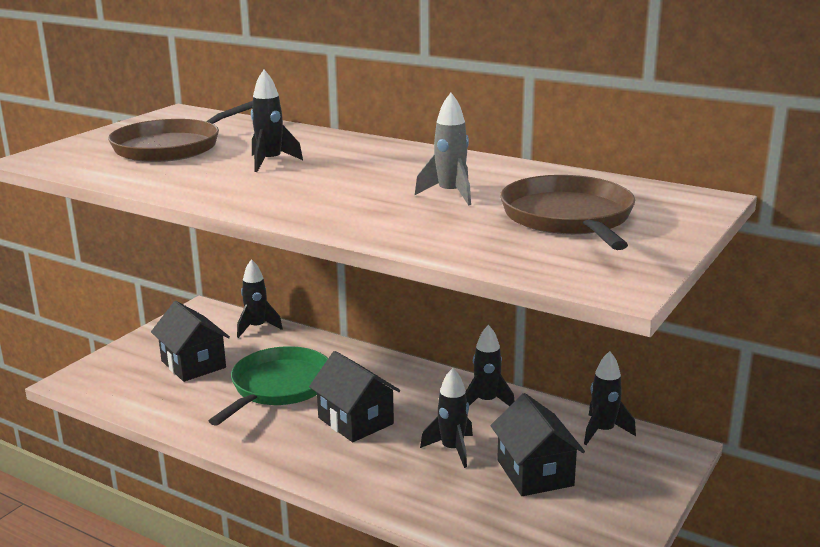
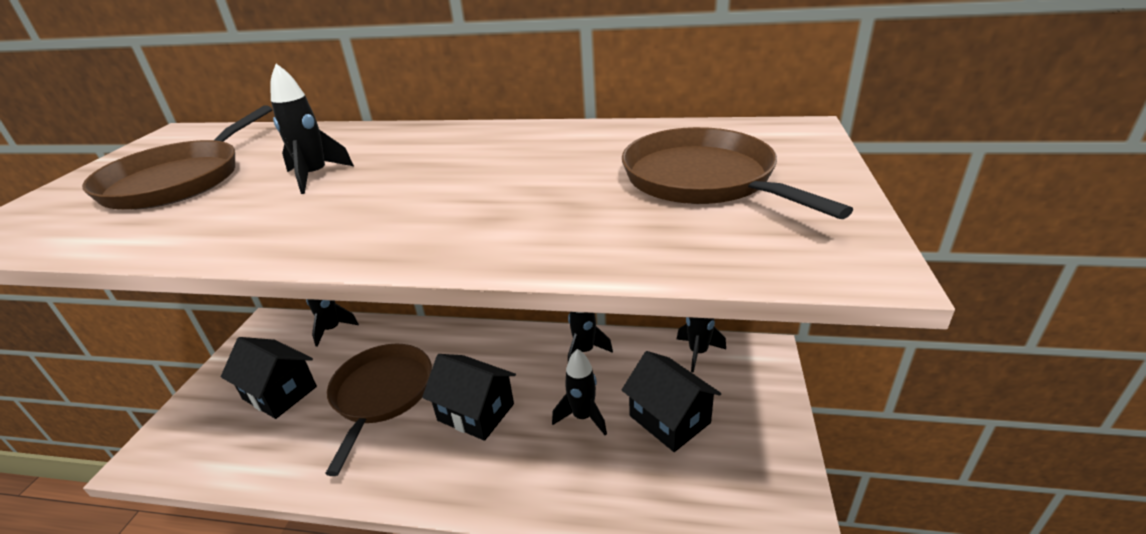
camera: 20 degrees left, 10 degrees up
green pan [209,346,328,426] -> brown pan [325,344,432,476]
grey rocket [415,93,471,205] -> none

